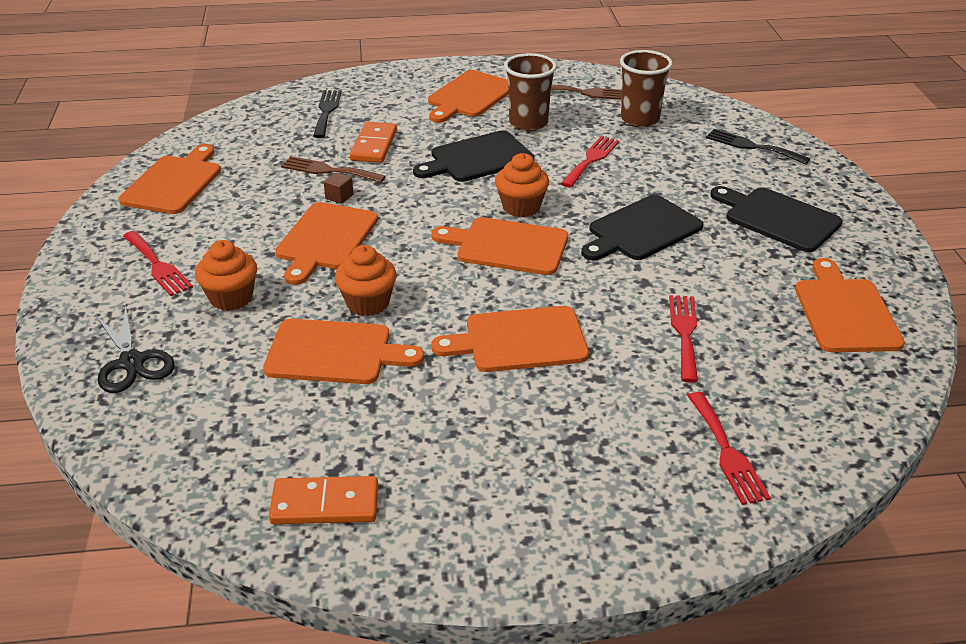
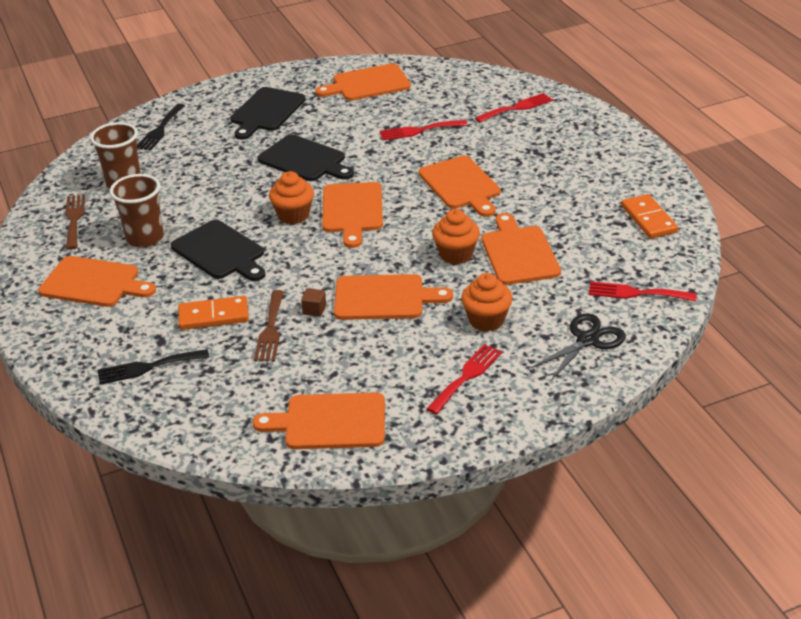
camera: 105 degrees left, 0 degrees up
red fork [561,136,619,188] -> red fork moved to [589,281,697,302]

